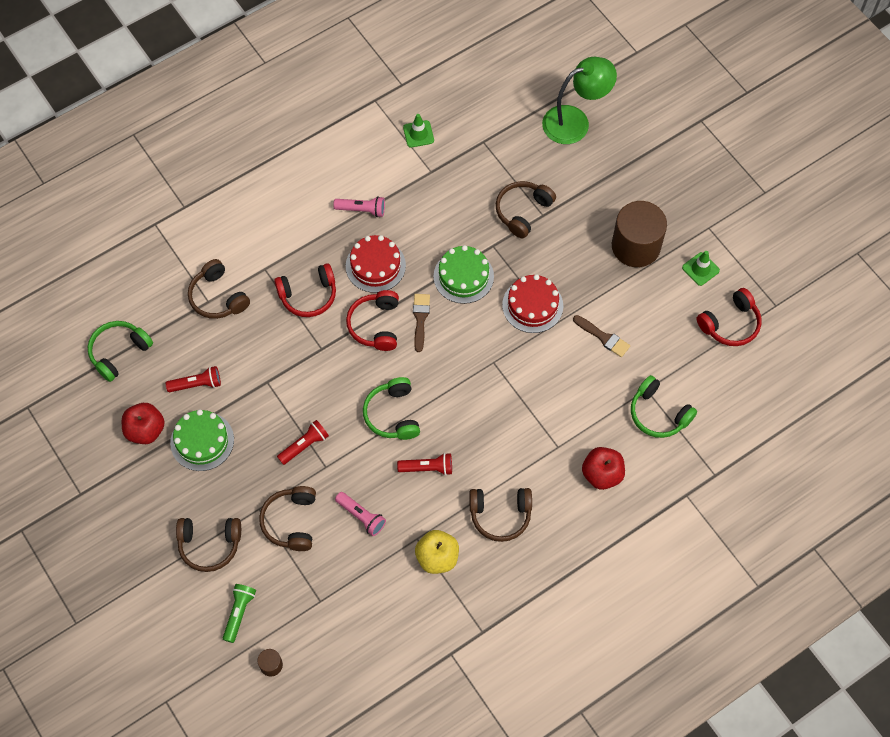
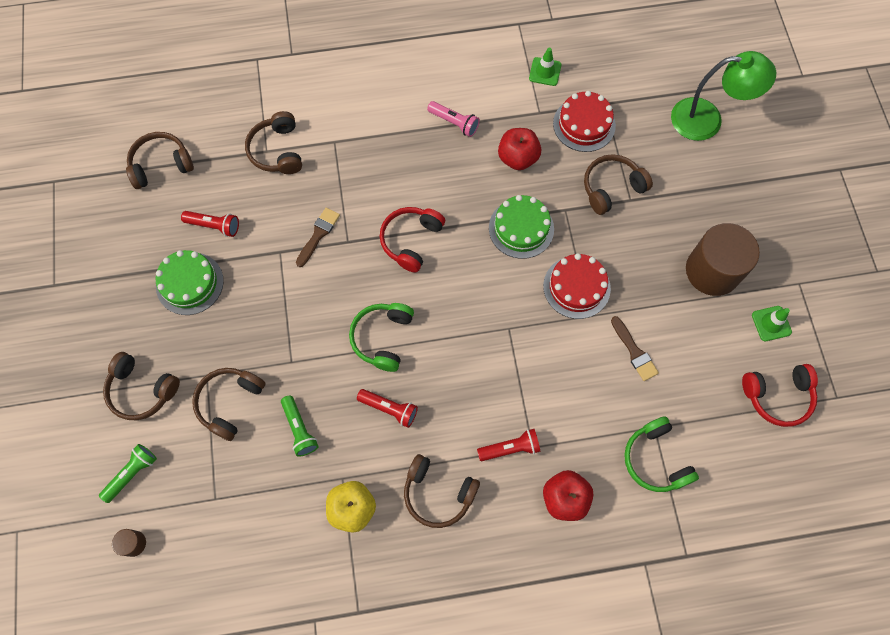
camera: 25 degrees right, 5 degrees up
green headphones [88,321,153,382] -> brown headphones [126,132,194,189]
red apple [122,403,165,444] -> red apple moved to [498,128,541,170]
red headphones [274,263,336,317] -> none
red flashlight [277,420,329,465] -> red flashlight moved to [477,429,540,461]
pink flashlight [335,492,386,536] -> green flashlight [281,395,319,457]
red cake [346,235,406,293] -> red cake moved to [553,91,616,152]
brown brush [413,294,430,352] -> brown brush moved to [296,208,340,267]

